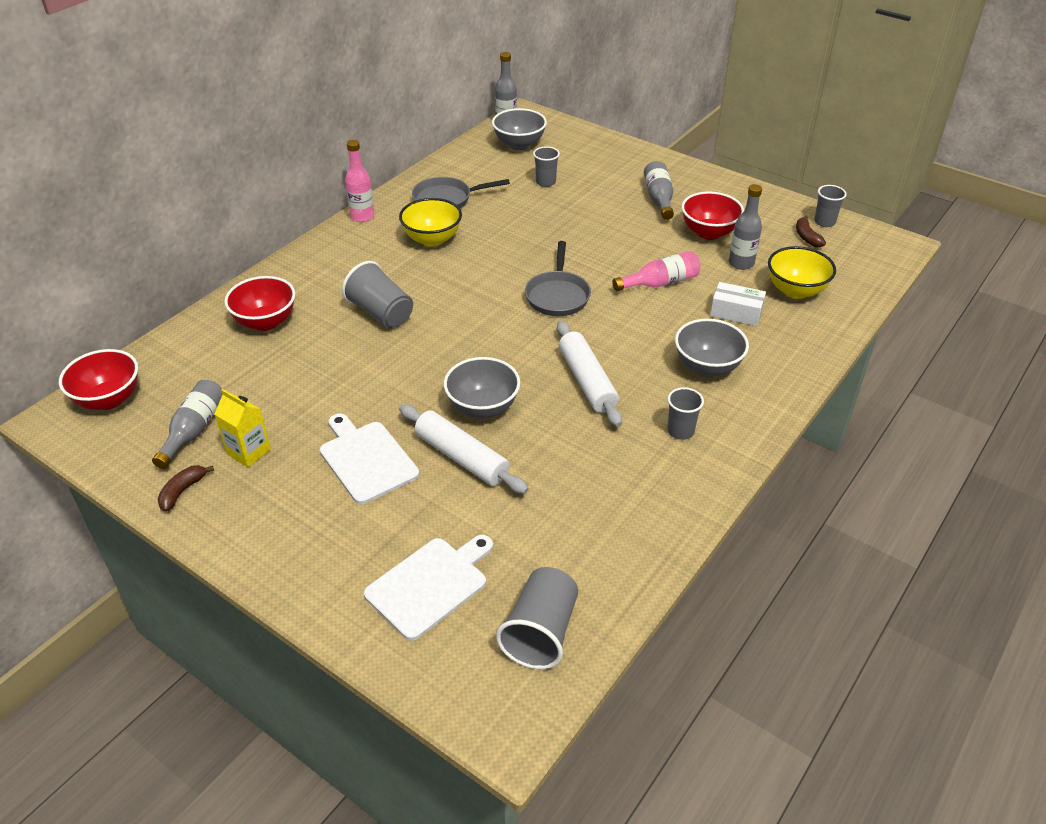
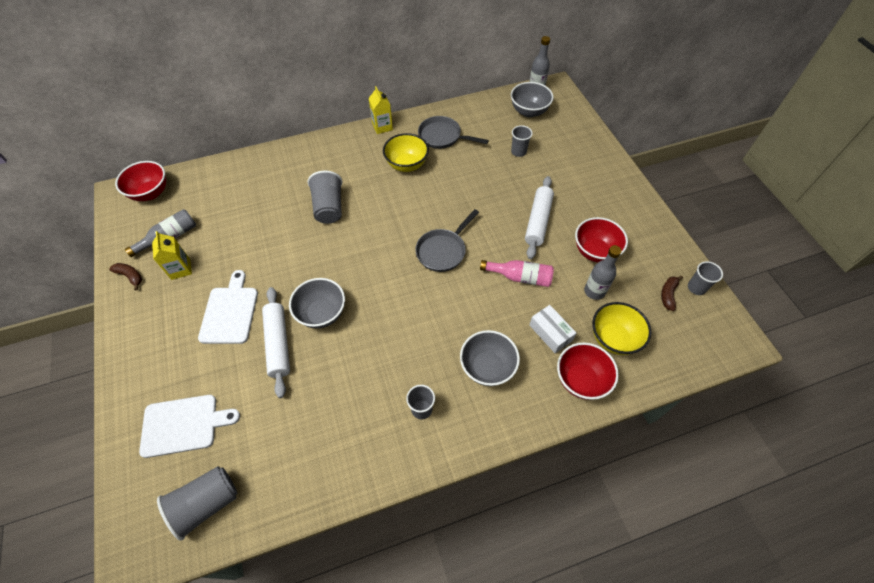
camera: 35 degrees right, 15 degrees up
brown banana [157,465,214,512] -> brown banana turned 60 degrees clockwise [109,263,142,290]
red bowl [224,276,295,331] -> red bowl moved to [557,342,619,400]
pink bottle [345,140,375,222] -> yellow carton [368,86,393,134]
white rolling pin [557,321,622,427] -> white rolling pin moved to [525,176,554,259]
grey bottle [644,161,674,220] -> none

